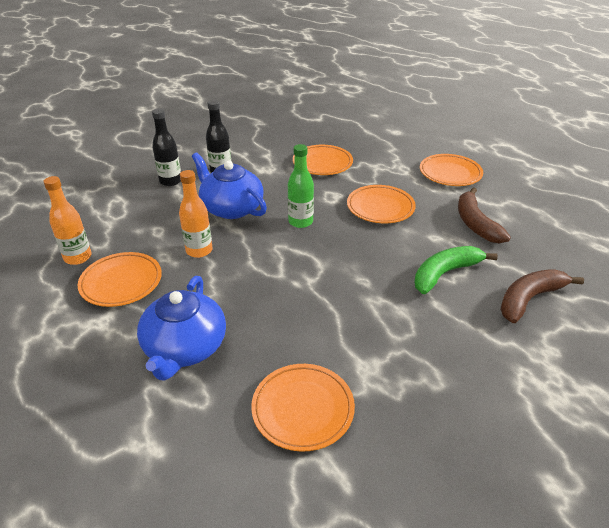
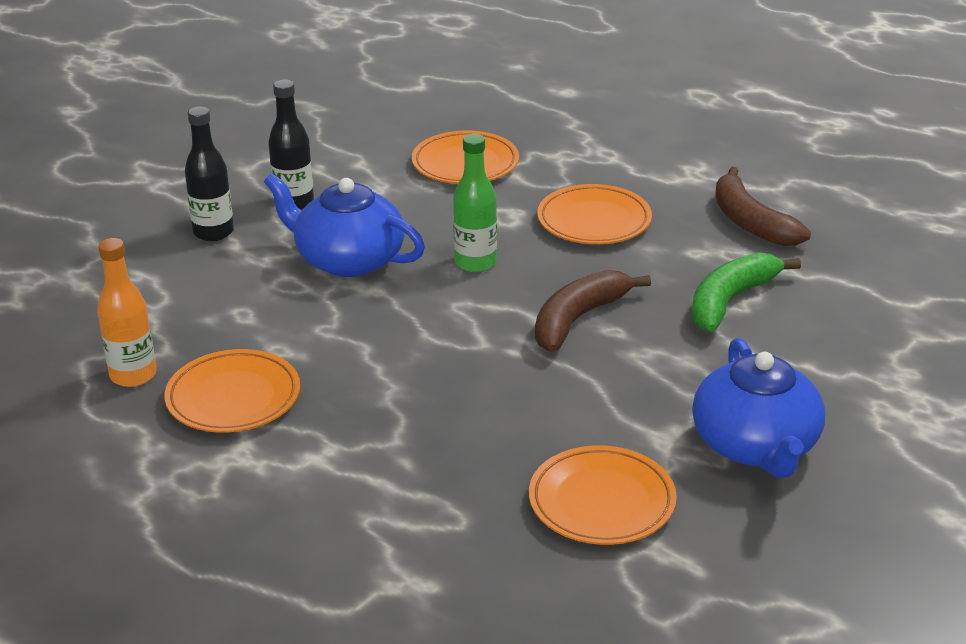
camera: 15 degrees left, 5 degrees down
blue teapot [137,276,226,381] -> blue teapot moved to [692,338,825,478]
orange bottle [179,170,213,258] -> none
orange plate [420,154,483,186] -> none
brown banana [500,269,584,323] -> brown banana moved to [535,270,651,352]

